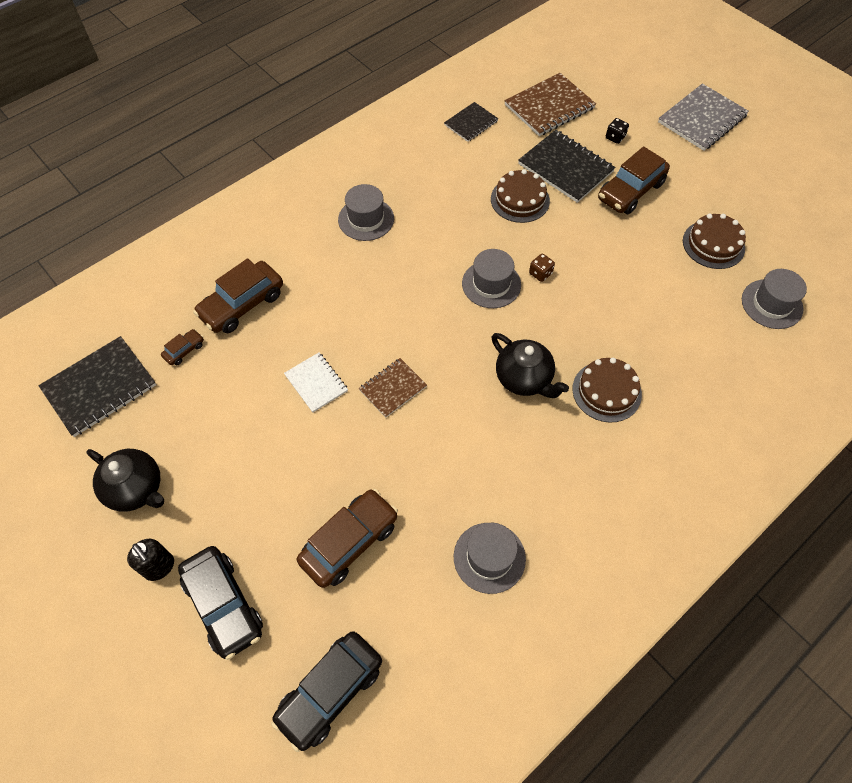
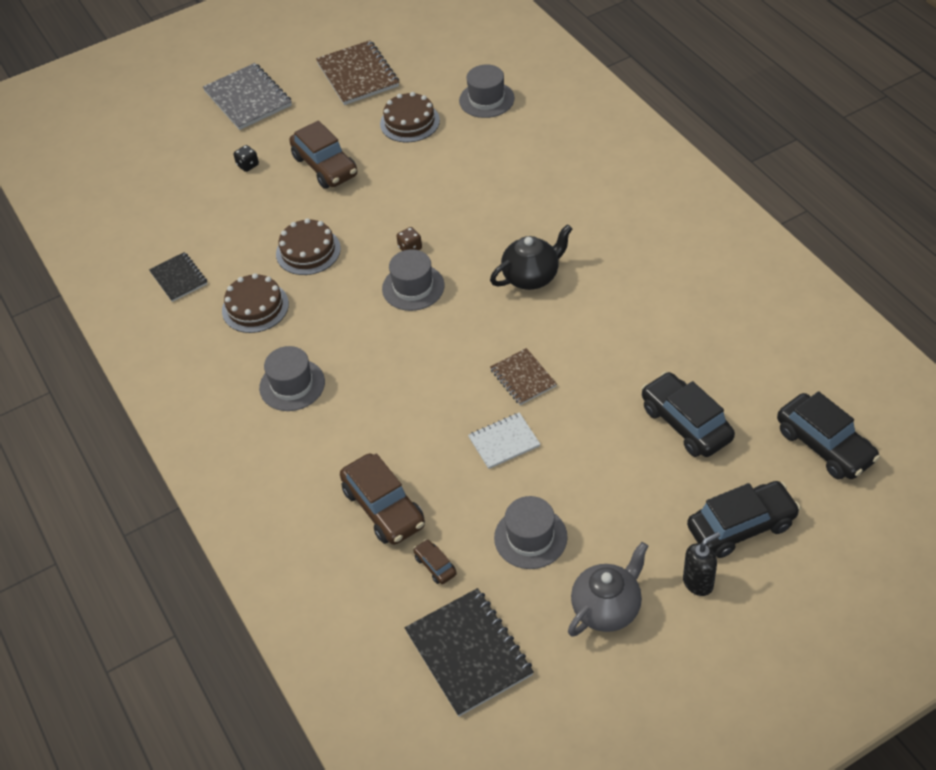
camera: 75 degrees left, 10 degrees down
black teapot [87,449,164,512] -> grey teapot [568,542,648,637]
brown car [297,489,398,588] -> black car [641,372,735,457]
grey hat [454,523,526,594] -> grey hat moved to [494,496,568,569]
brown notebook [504,73,596,136] -> brown notebook moved to [316,40,399,105]
black notebook [518,130,616,203] -> none
brown cake [572,358,642,423] -> brown cake moved to [222,273,289,333]

